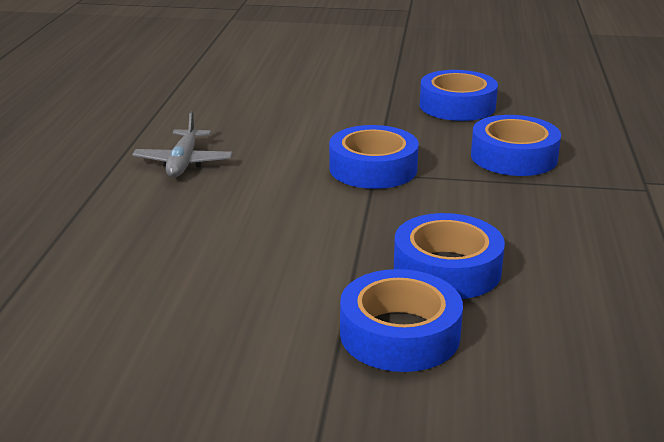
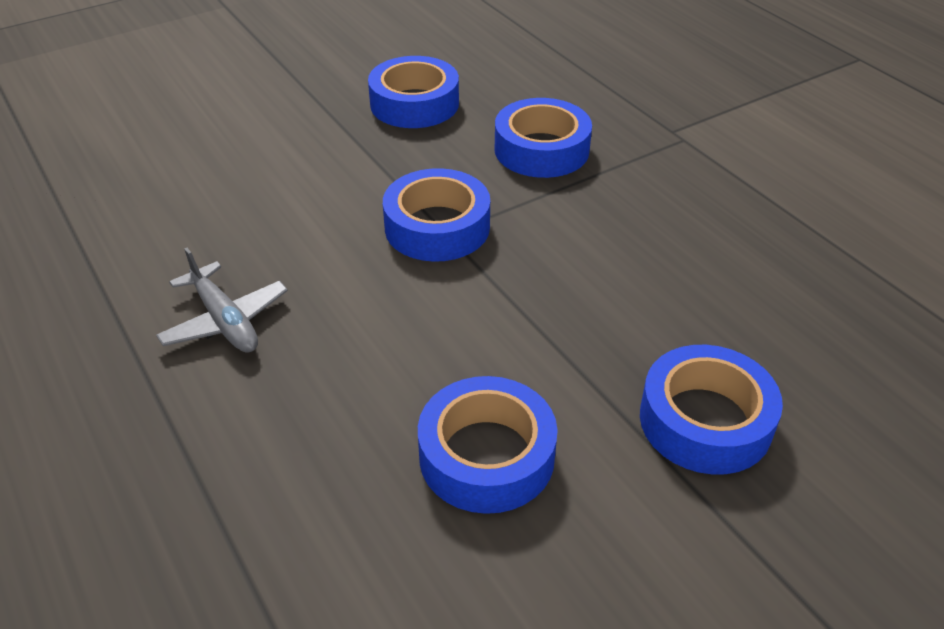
camera: 40 degrees left, 15 degrees up
blue tape [394,213,505,299] -> blue tape moved to [418,376,558,514]

